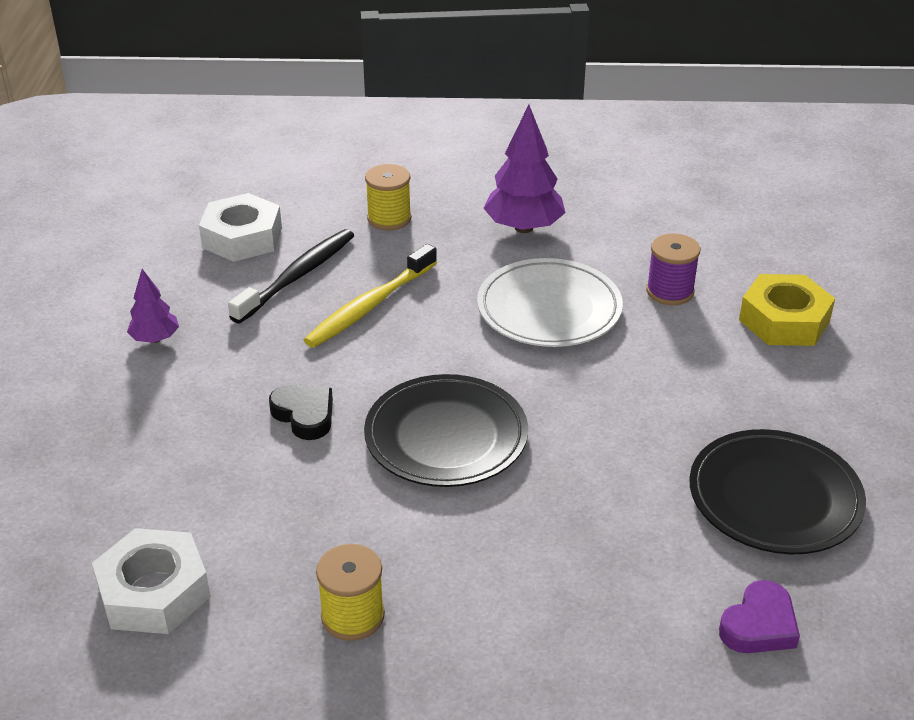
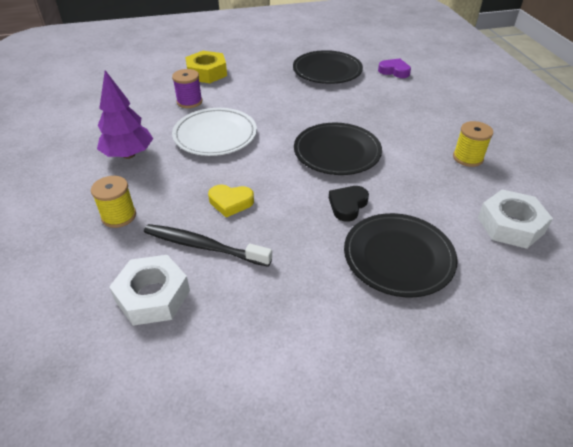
camera: 105 degrees left, 5 degrees up
purple tree [127,269,179,343] -> none
yellow toothbrush [304,244,437,348] -> yellow heart [208,185,254,218]
none -> black plate [344,213,458,297]

